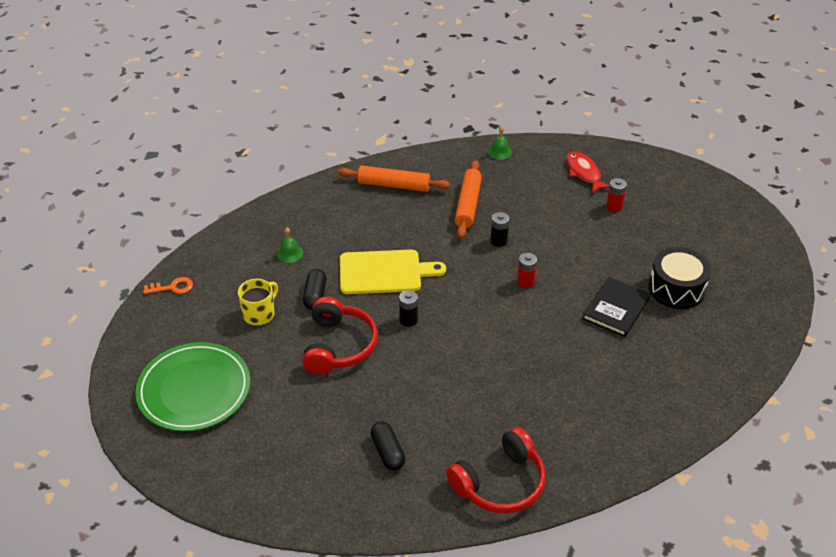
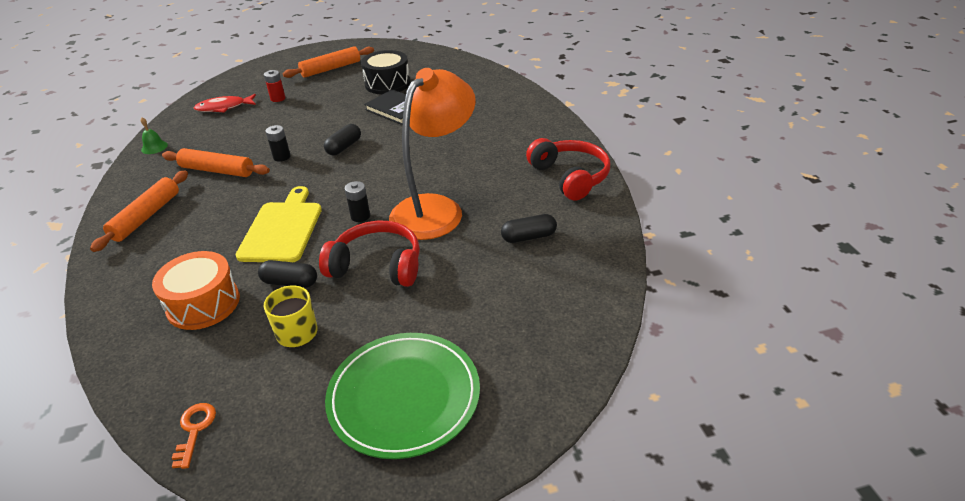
camera: 80 degrees left, 5 degrees down
green bell [277,227,303,263] -> orange drum [152,251,240,330]
red battery [517,253,537,288] -> black capsule [324,124,361,155]
none -> orange rolling pin [283,46,374,78]
none -> orange lamp [389,68,476,240]

